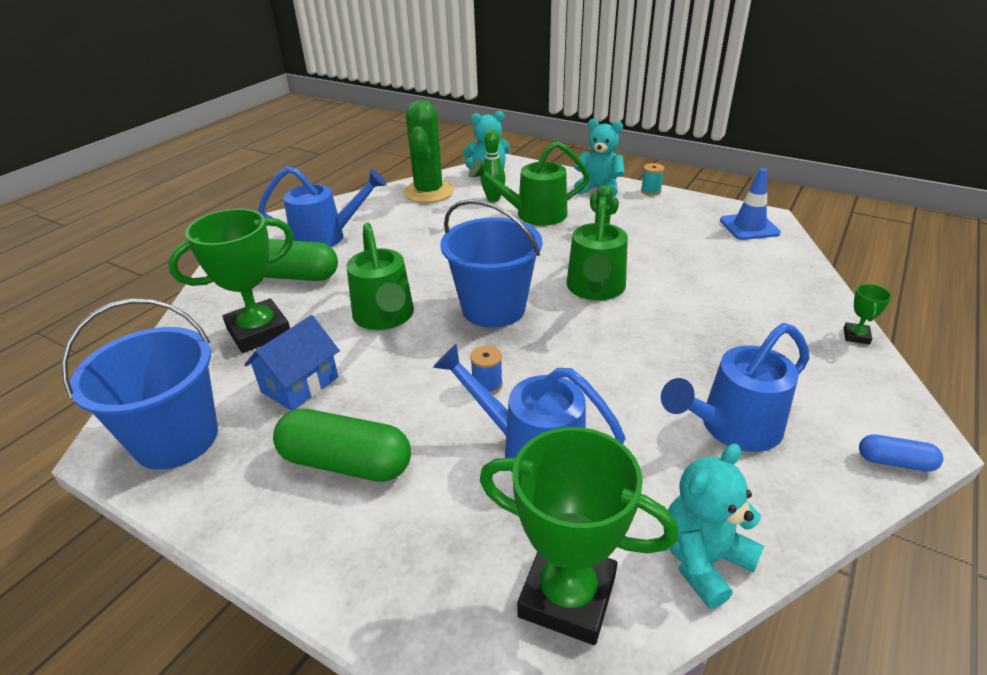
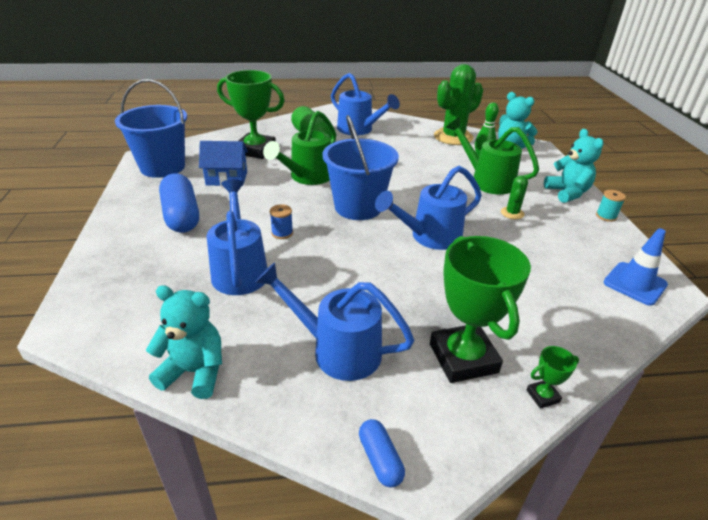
camera: 50 degrees right, 0 degrees up
green capsule [273,409,411,482] -> blue capsule [159,173,199,233]
green trophy [480,427,679,645] -> green trophy moved to [430,236,531,383]
green watering can [567,197,628,300] -> blue watering can [375,166,482,250]

